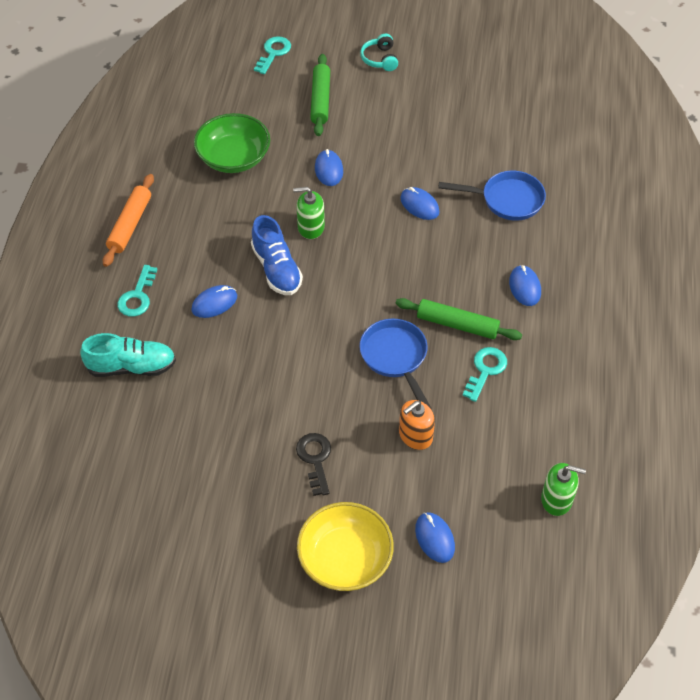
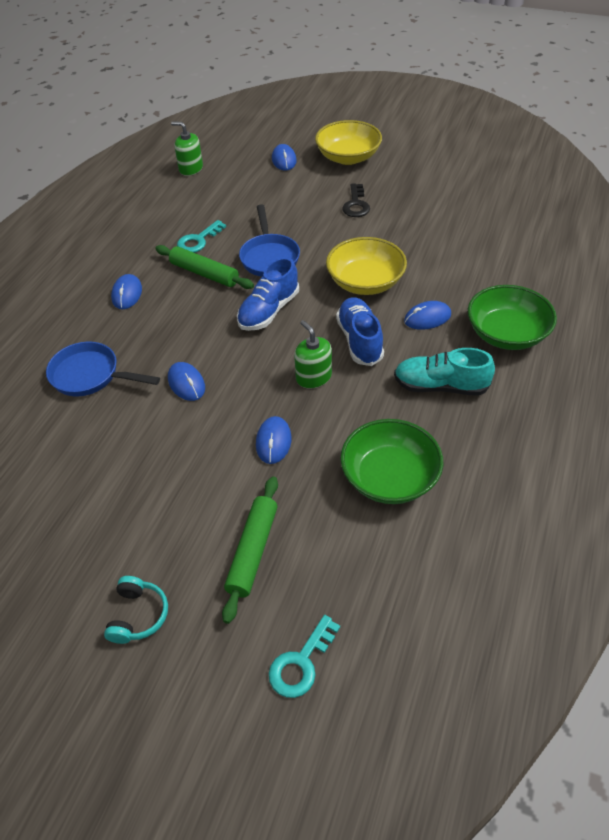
camera: 165 degrees left, 5 degrees down
turquoise shoe [80,333,176,377] -> turquoise shoe moved to [394,348,495,396]
orange rolling pin [103,174,154,267] -> none
turquoise key [117,265,158,317] -> green bowl [468,285,557,350]
green soap dispenser [293,187,325,239] -> green soap dispenser turned 135 degrees counterclockwise [294,320,332,389]
orange soap dispenser [399,400,435,450] -> none
none -> blue shoe [237,257,299,331]
none -> yellow bowl [326,237,407,295]

